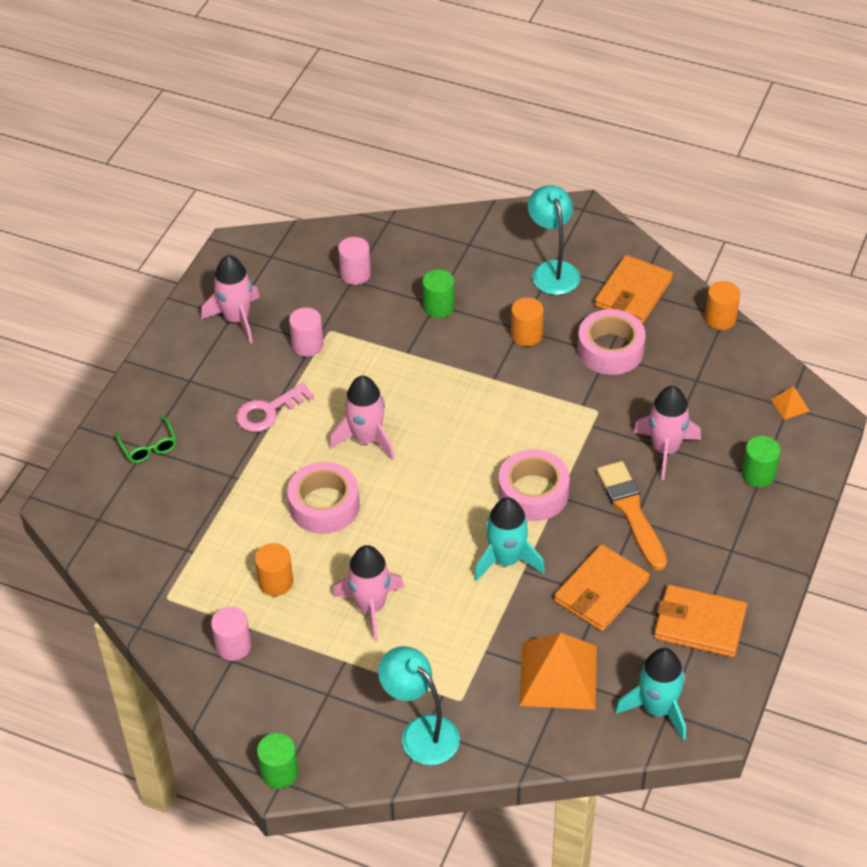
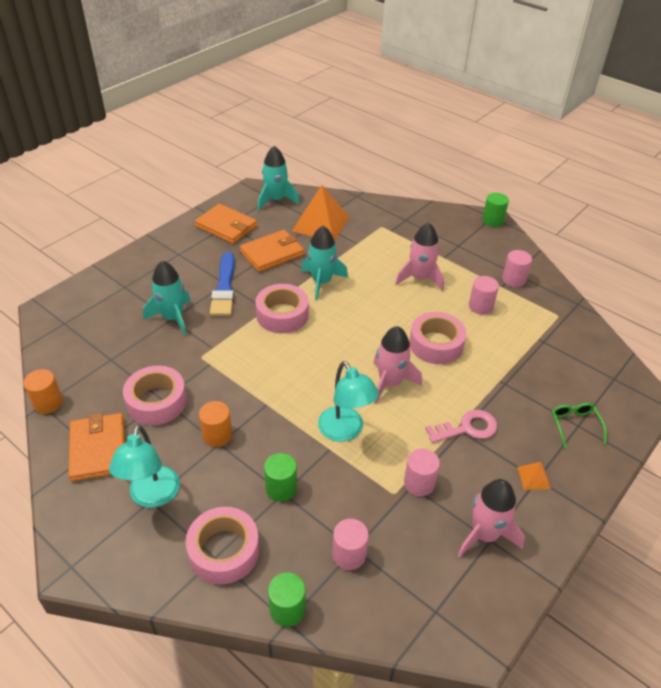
camera: 165 degrees left, 5 degrees down
orange cylinder [255,543,293,596] -> pink cylinder [469,276,499,315]
turquoise lamp [378,646,460,765] -> turquoise lamp moved to [318,361,379,442]
orange wallet [595,255,673,324] -> orange wallet turned 60 degrees counterclockwise [68,413,125,482]
orange brush [597,461,667,571] -> blue brush [210,252,234,316]
pink rocket [633,386,701,480] -> turquoise rocket [143,260,191,336]
green cylinder [742,436,780,487] -> green cylinder moved to [268,573,306,627]
orange pyramid [771,386,810,420] -> orange pyramid moved to [517,462,551,490]
none -> pink tape [186,507,260,585]

